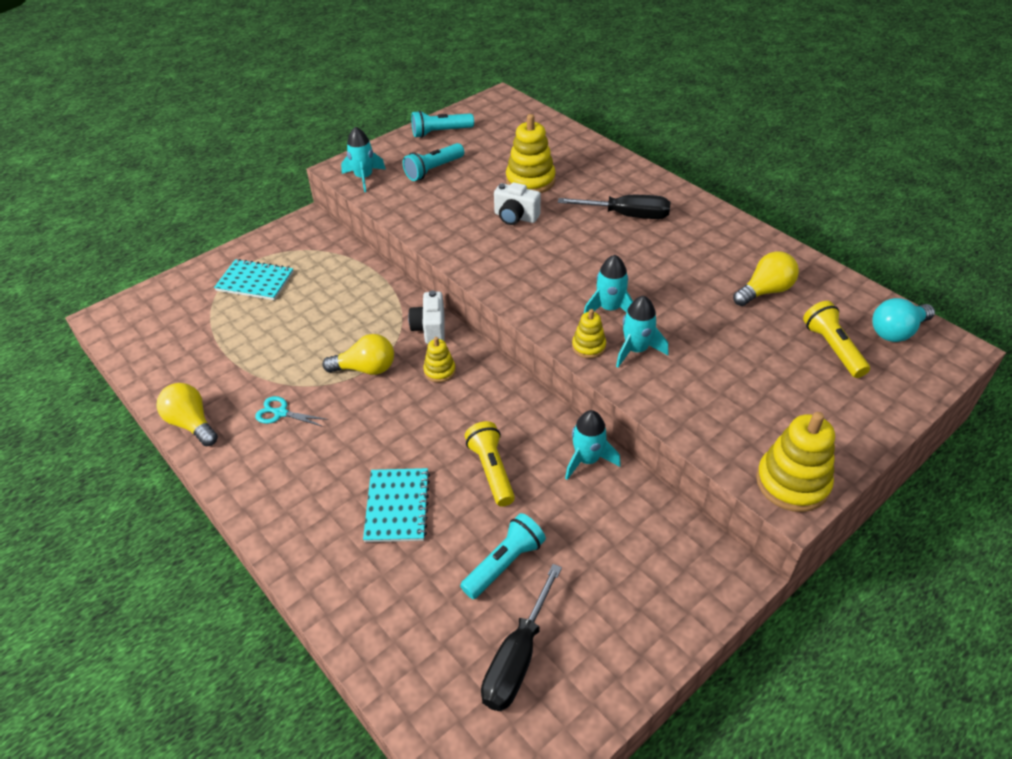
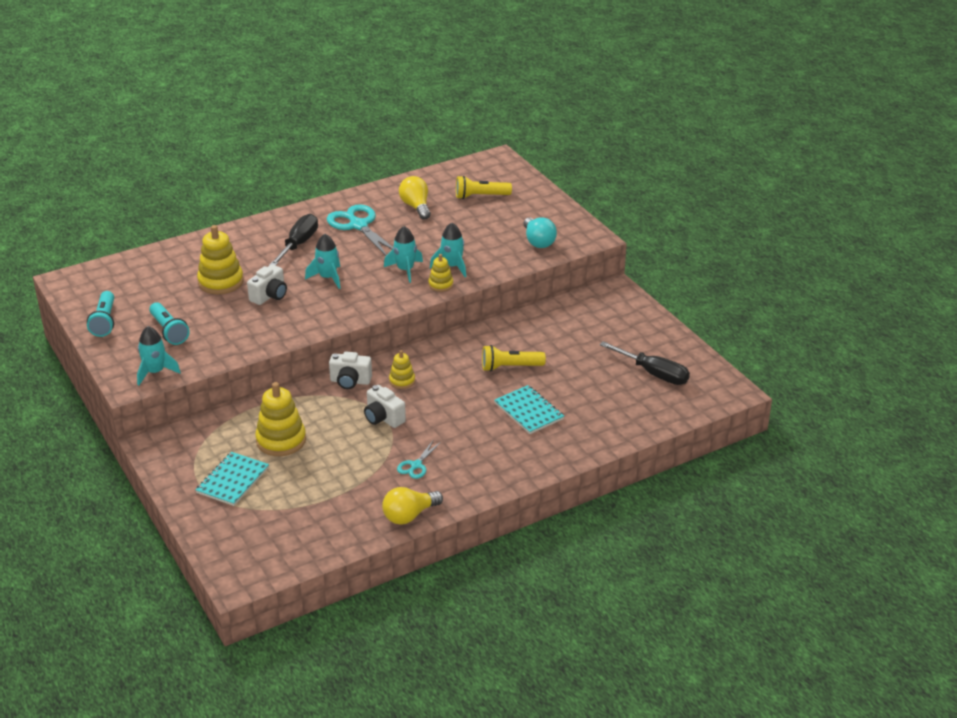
camera: 80 degrees left, 10 degrees down
yellow light bulb [322,334,394,375] -> white camera [364,385,406,428]
turquoise notebook [363,468,430,542] -> turquoise notebook turned 45 degrees clockwise [494,385,564,434]
turquoise flashlight [460,513,546,599] -> none
turquoise rocket [565,410,621,480] -> turquoise rocket moved to [305,234,341,289]
yellow stacking toy [756,412,835,512] -> yellow stacking toy moved to [255,382,306,456]
turquoise light bulb [872,298,935,342] -> turquoise light bulb moved to [524,217,557,248]
none -> turquoise scissors [327,204,393,256]

